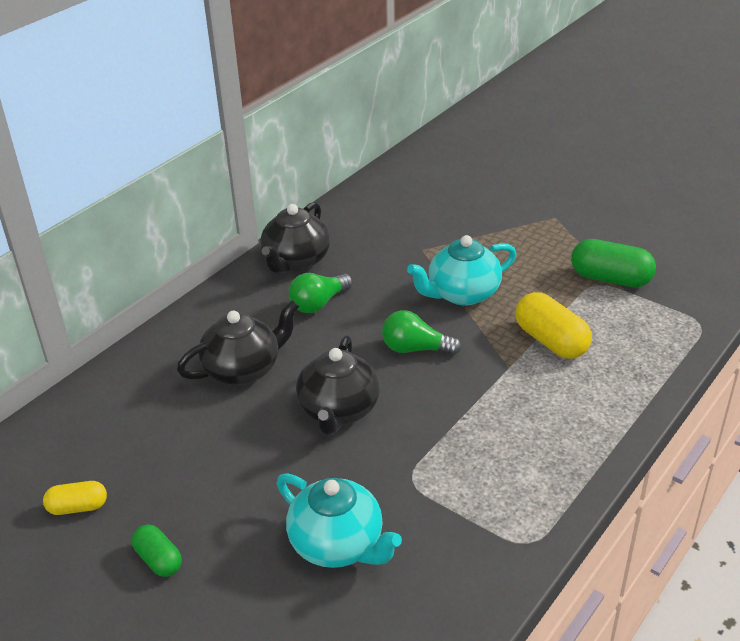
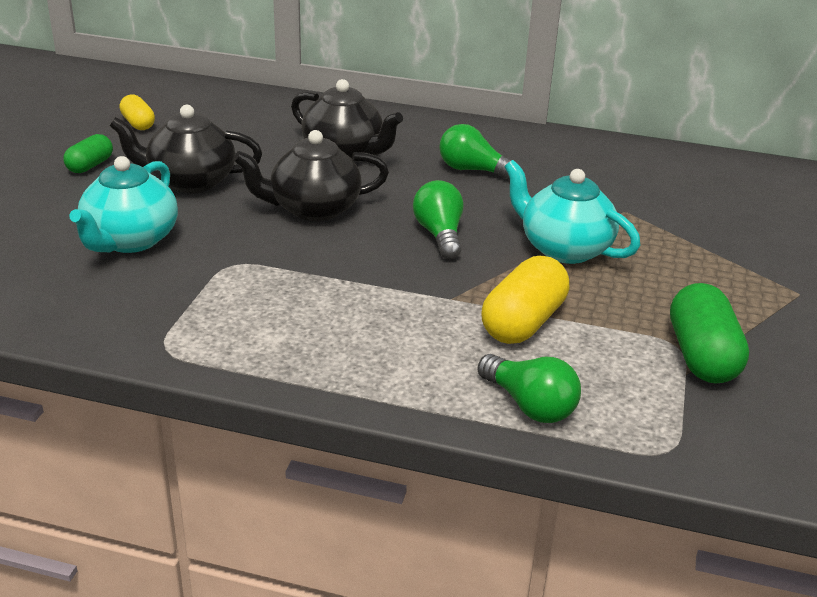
camera: 65 degrees right, 5 degrees down
black teapot [261,202,330,273] -> black teapot moved to [110,105,262,193]
none -> green light bulb [478,354,581,423]

